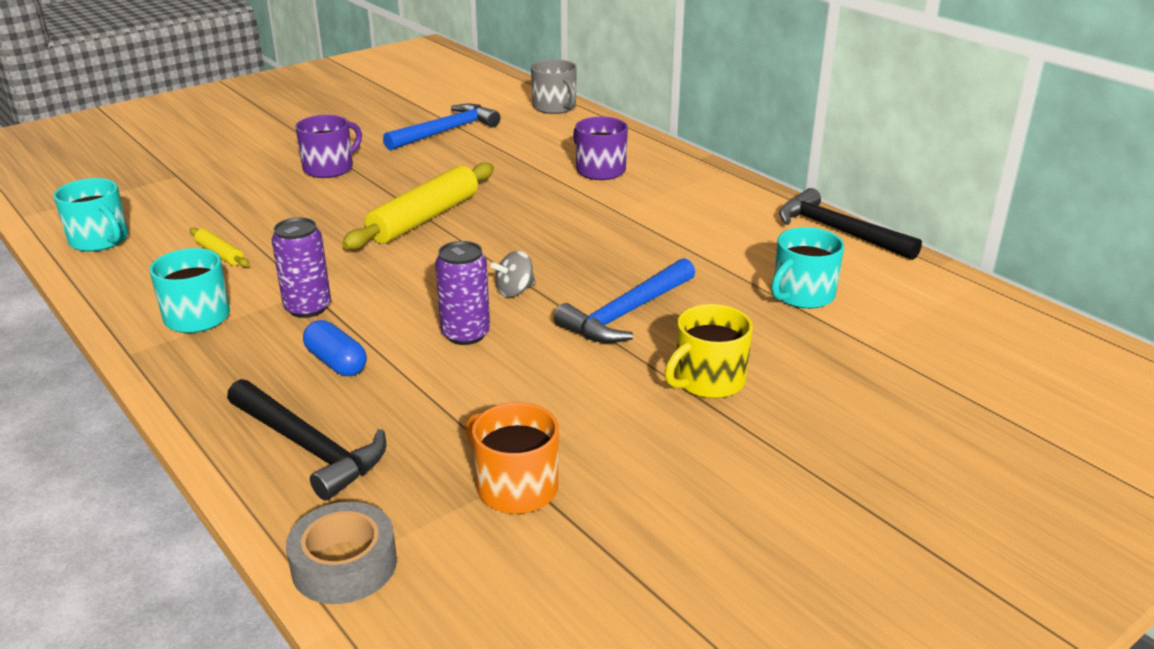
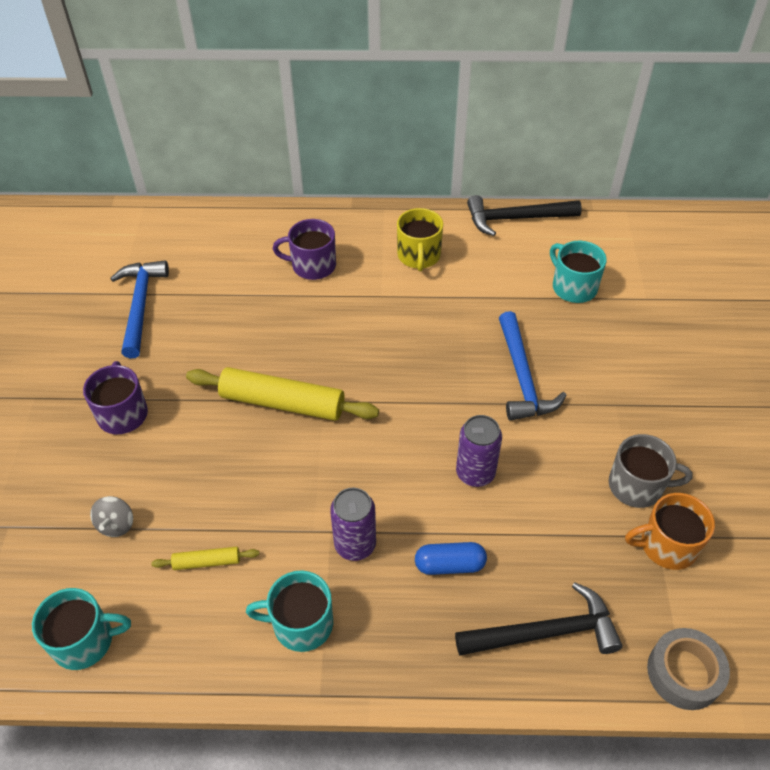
camera: 50 degrees left, 20 degrees up
yellow rolling pin [342,163,494,249] -> yellow rolling pin turned 60 degrees counterclockwise [186,367,379,421]
grey spinning top [491,251,536,297] -> grey spinning top moved to [90,496,133,537]
grey mug [531,59,577,114] -> grey mug moved to [609,434,693,508]
yellow mug [665,304,753,398] -> yellow mug moved to [397,208,443,272]
turquoise mug [771,227,844,309] -> turquoise mug turned 150 degrees clockwise [550,241,607,303]

